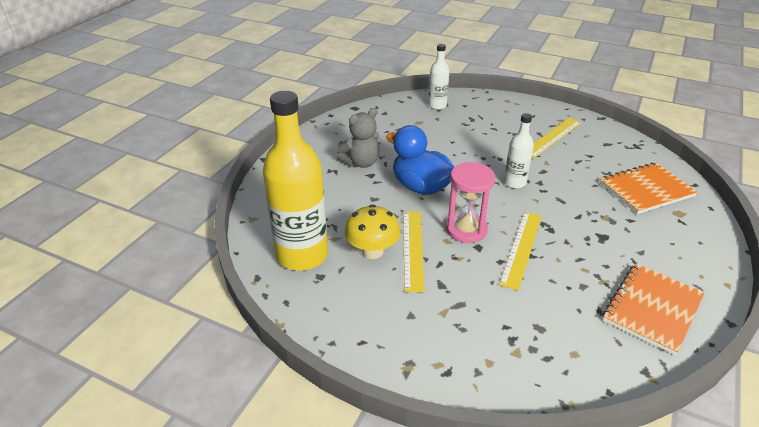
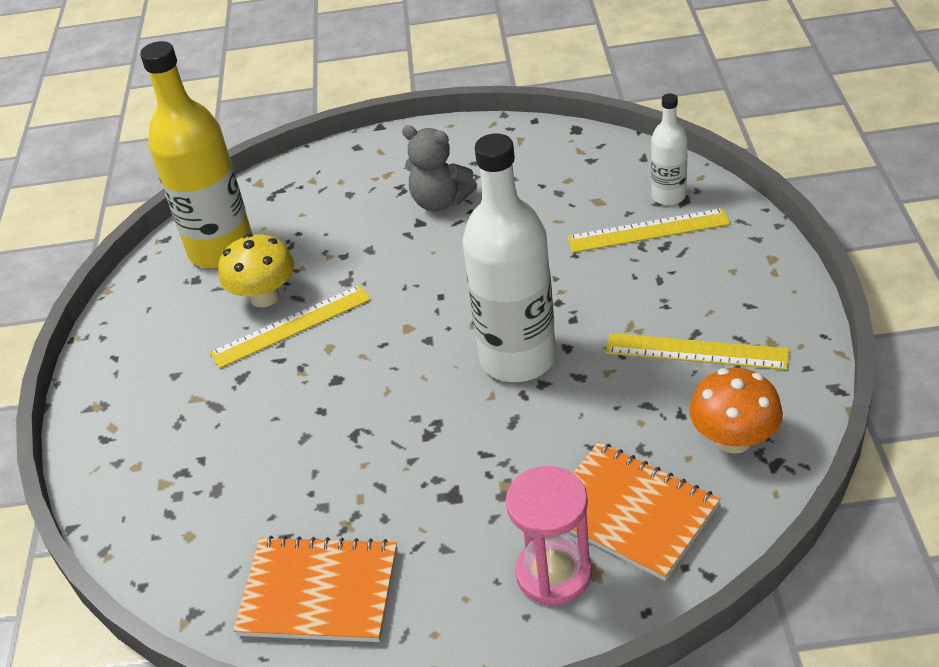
camera: 65 degrees right, 5 degrees up
blue duck [386,125,455,195] -> none
pink hourglass [446,162,495,243] -> pink hourglass moved to [506,466,592,605]
yellow ruler [499,212,542,291] -> yellow ruler moved to [567,208,730,253]
white bottle [504,113,534,189] -> white bottle [462,134,556,382], size x1.99
none -> orange mushroom [689,368,783,454]

